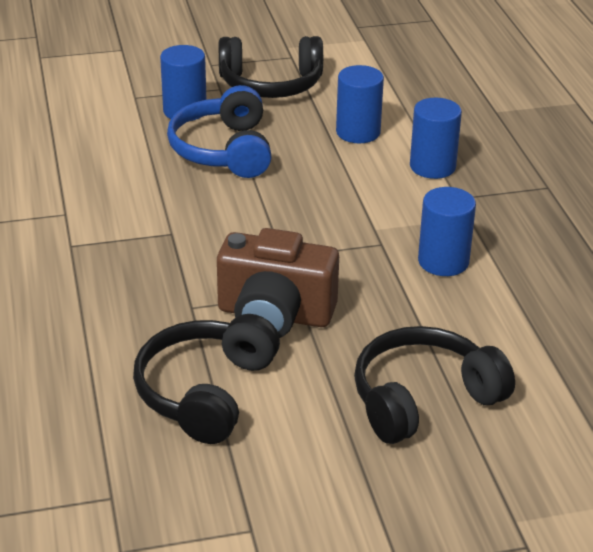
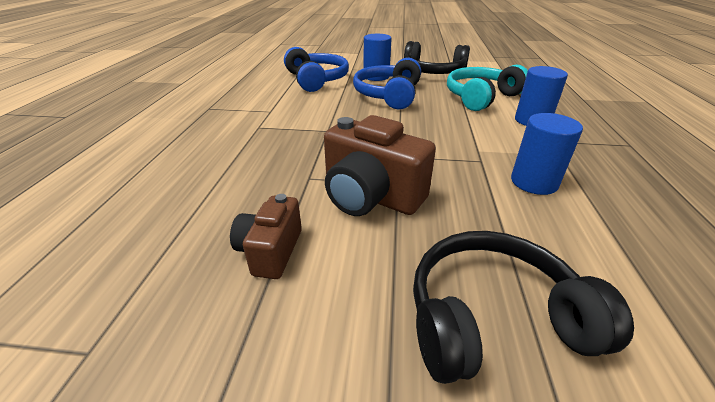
camera: 20 degrees right, 0 degrees up
black headphones [133,314,280,444] -> brown camera [230,194,302,279]
blue cylinder [336,65,384,143] -> turquoise headphones [447,65,528,111]
none -> blue headphones [284,47,349,92]

